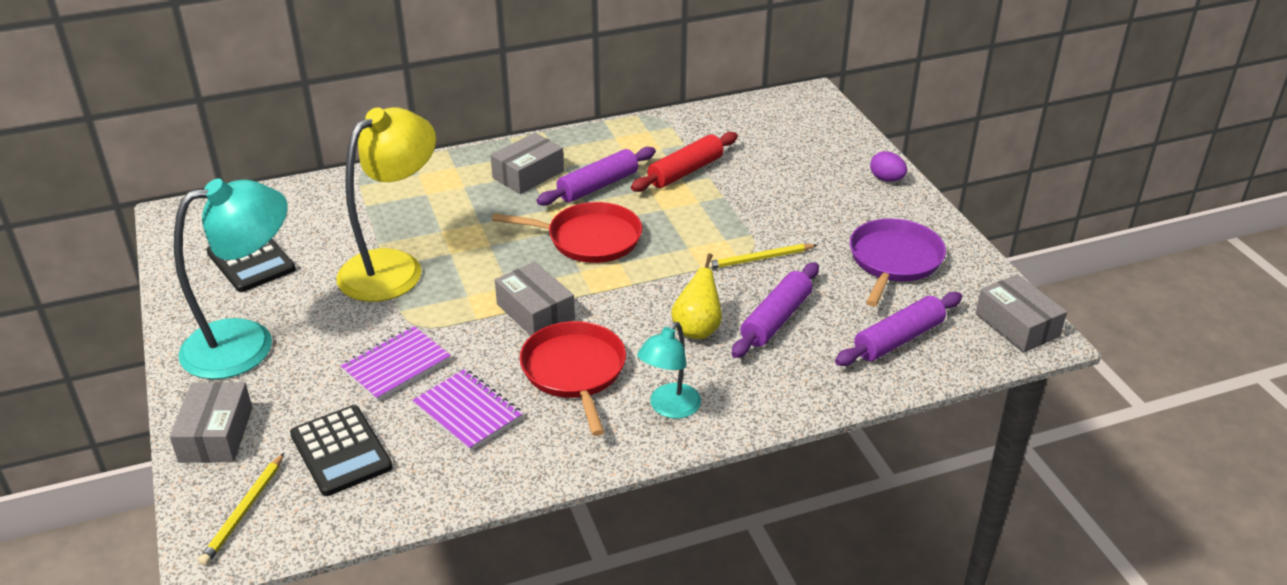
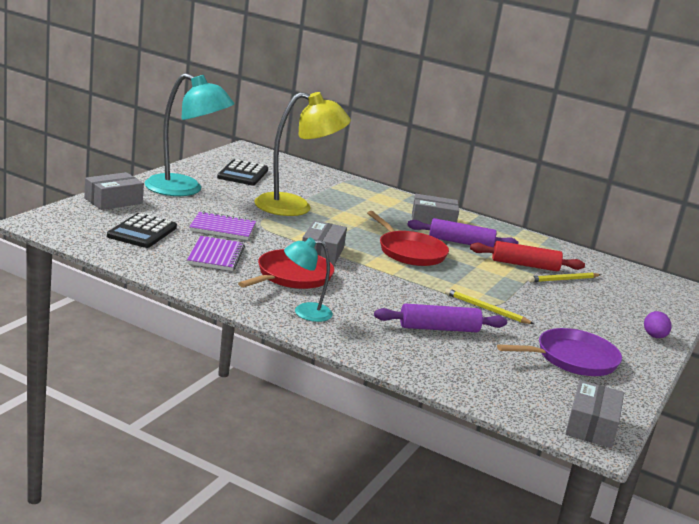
camera: 45 degrees right, 15 degrees down
yellow pencil [198,453,284,566] -> yellow pencil moved to [528,273,601,282]
yellow pear [671,253,722,339] -> none
purple rolling pin [835,292,962,366] -> none

